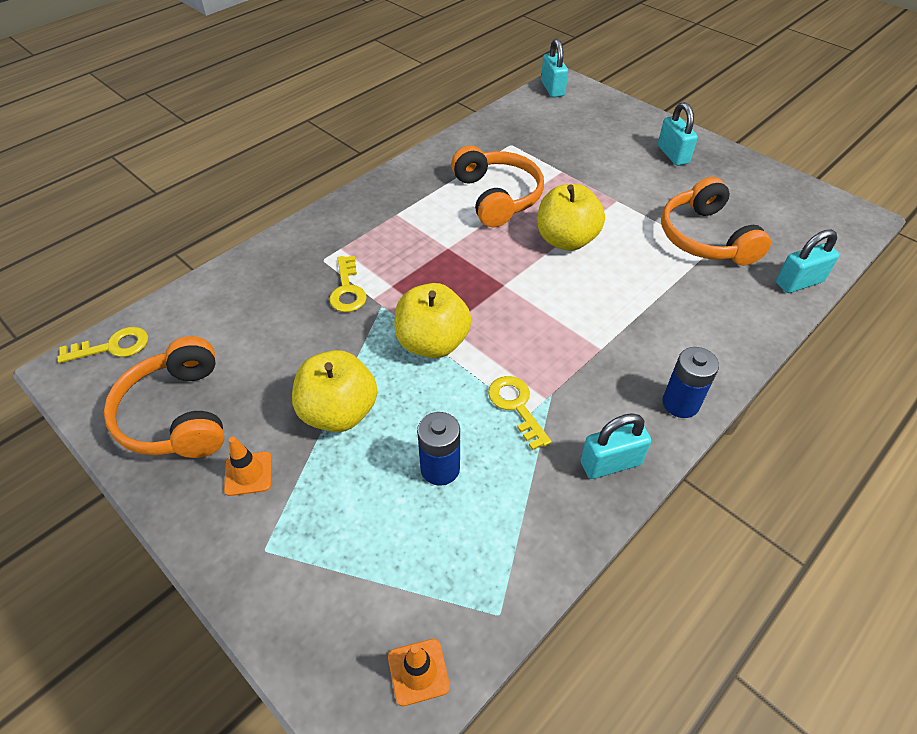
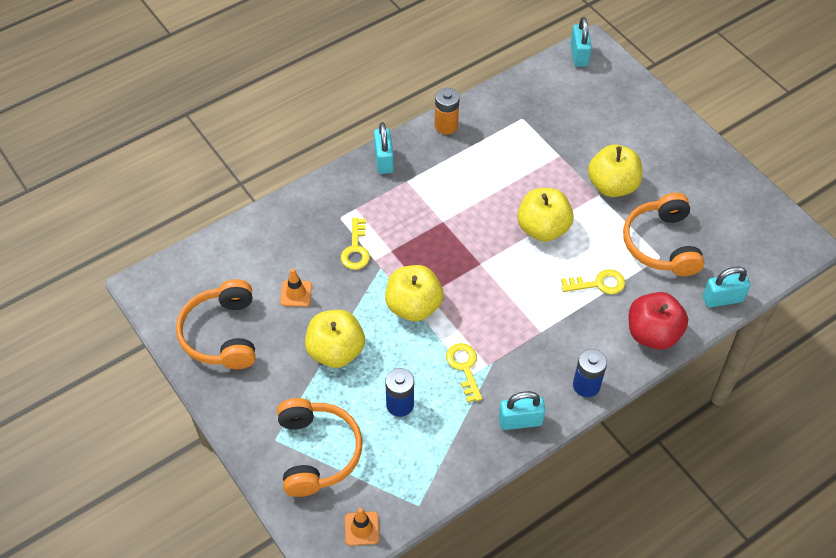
camera: 10 degrees right, 5 degrees up
yellow key [57,327,148,363] -> yellow key moved to [561,269,625,294]
orange traffic cone [224,436,272,496] -> orange traffic cone moved to [280,268,312,307]
orange headphones [451,145,544,227] -> orange headphones moved to [277,398,362,497]
turquoise padlock [658,102,698,166] -> turquoise padlock moved to [374,122,394,174]
none -> orange battery [435,88,460,134]
none -> yellow apple [588,144,642,197]
none -> red apple [629,292,688,350]

